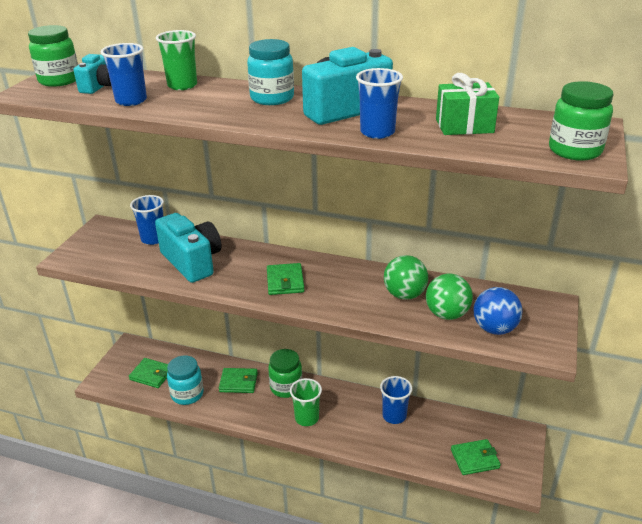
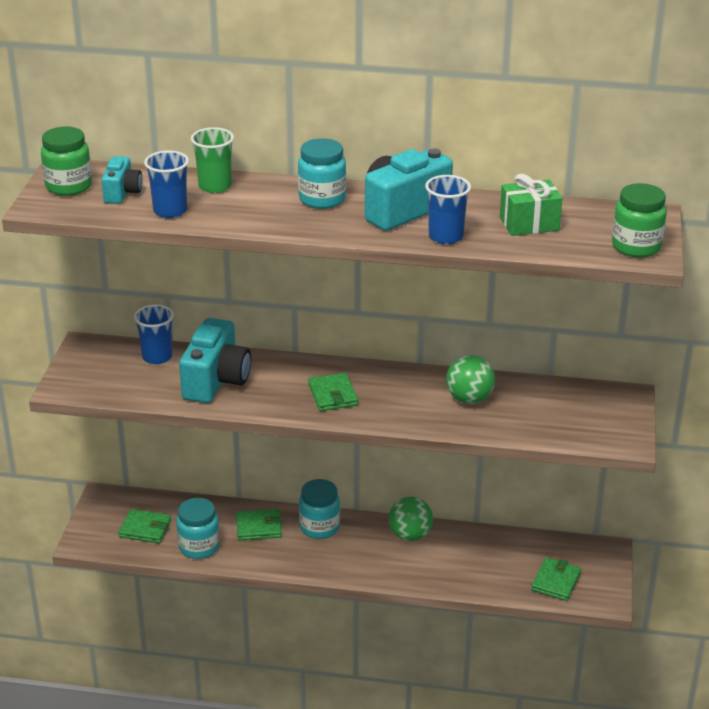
camera: 10 degrees left, 0 degrees up
turquoise camera [155,213,222,283] -> turquoise camera turned 60 degrees clockwise [179,318,251,403]
green jar [268,349,302,398] -> turquoise jar [299,479,340,539]
green cup [290,378,322,426] -> none
blue cup [380,376,412,424] -> none
green ball [426,274,473,320] -> green ball moved to [389,496,433,541]
green wallet [451,439,501,475] -> green wallet turned 45 degrees counterclockwise [531,557,581,601]
blue ball [473,287,523,335] -> none

